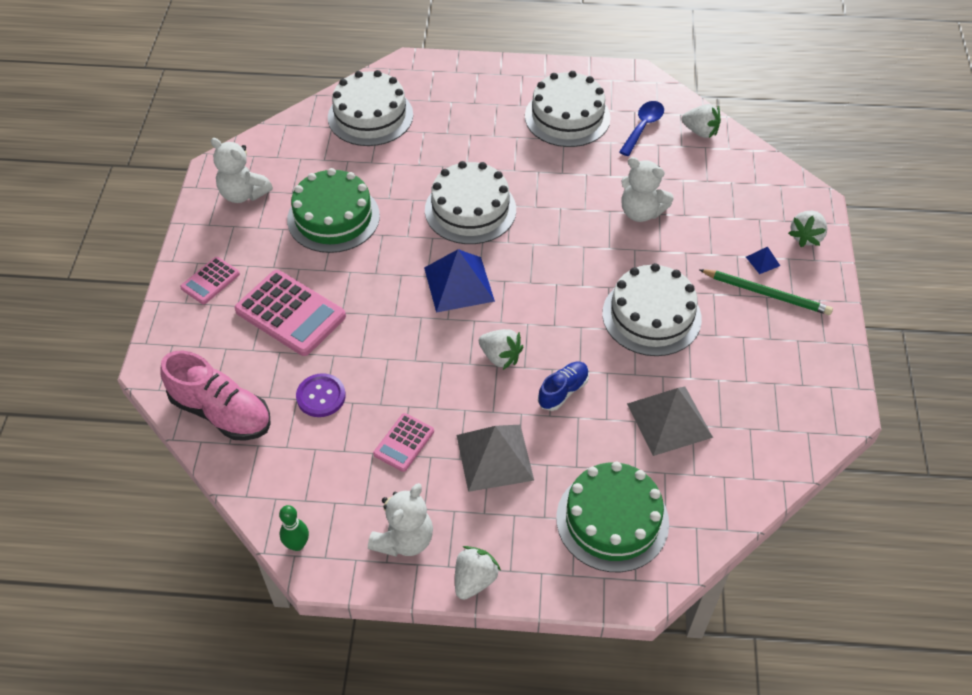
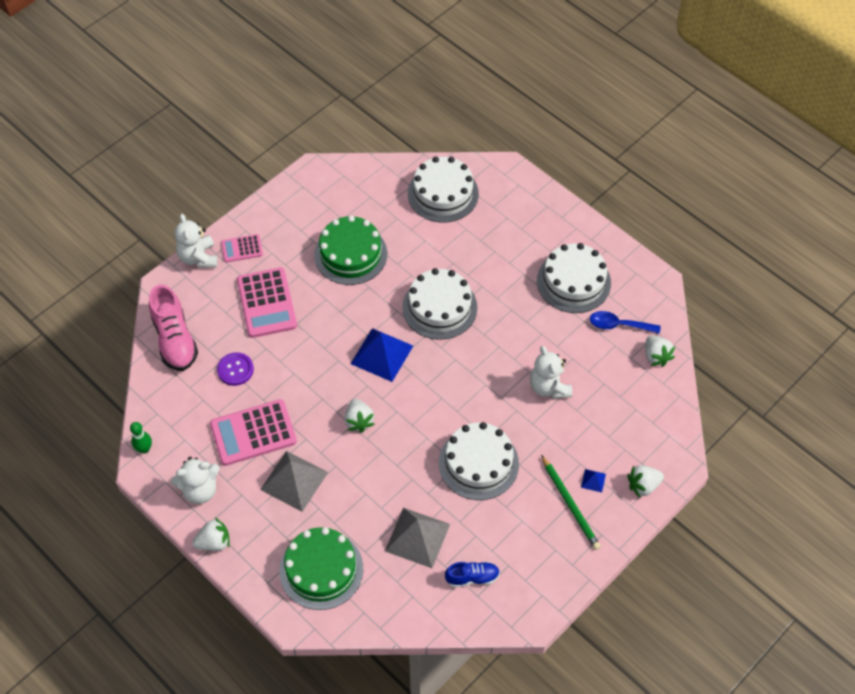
camera: 40 degrees right, 5 degrees up
white teddy bear [211,138,273,203] -> white teddy bear moved to [175,214,218,268]
pink calculator [373,413,434,472] -> pink calculator [210,399,297,466], size x1.83
blue shoe [538,362,589,411] -> blue shoe moved to [445,562,500,588]
blue spoon [619,101,664,156] -> blue spoon turned 150 degrees counterclockwise [590,311,661,334]

